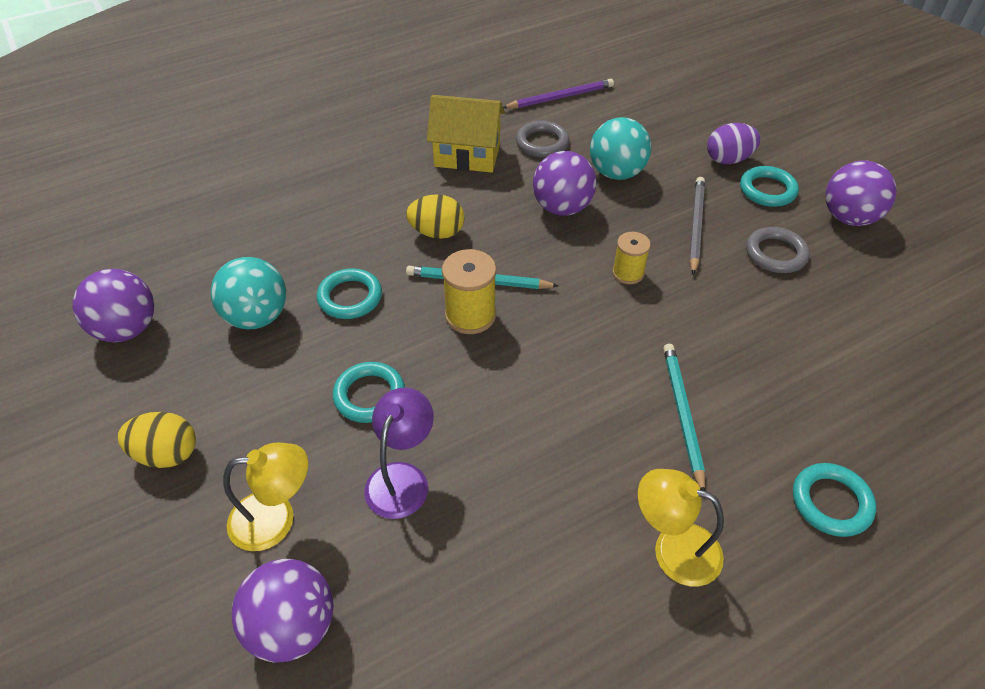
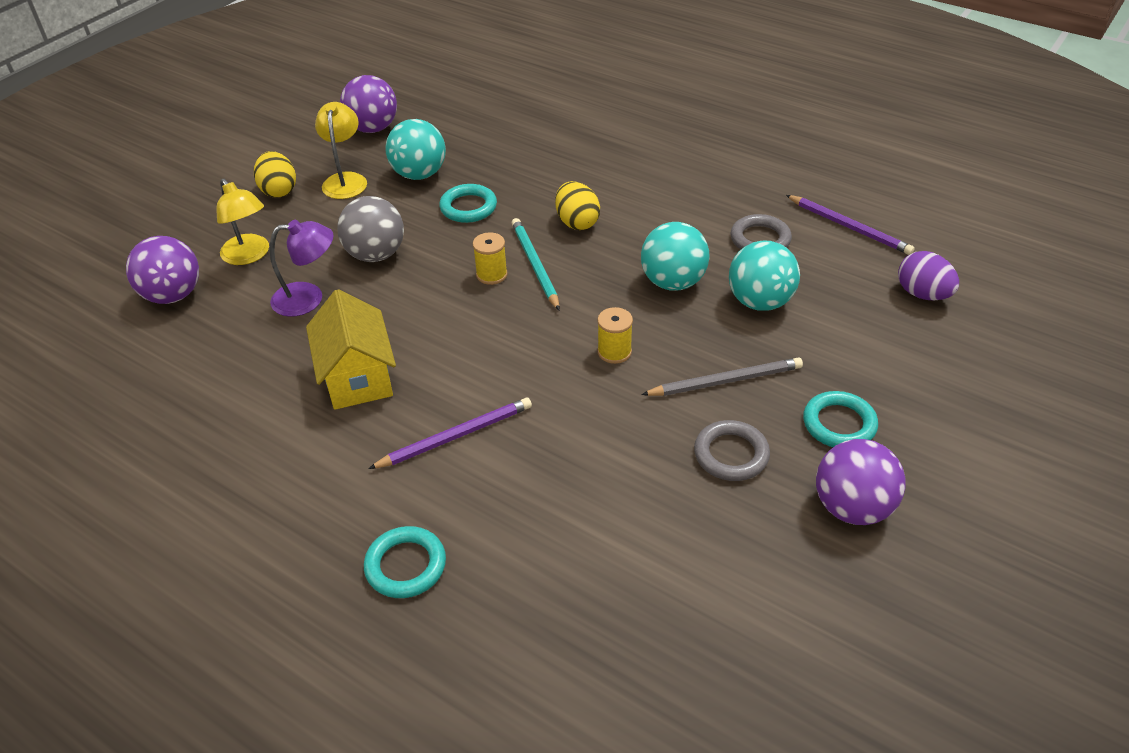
camera: 65 degrees right, 5 degrees down
turquoise ring [333,362,405,423] -> grey ball [337,196,404,262]
yellow house [427,95,505,173] -> yellow house moved to [306,289,396,410]
yellow spool [442,249,496,334] -> yellow spool [473,232,508,285], size x0.65
purple ball [533,151,596,216] -> turquoise ball [641,222,710,291]
yellow lamp [638,469,724,586] -> yellow lamp moved to [315,102,367,199]
turquoise pencil [663,344,705,491] -> purple pencil [368,398,532,469]
purple egg [707,123,761,164] -> purple egg moved to [898,251,959,300]

